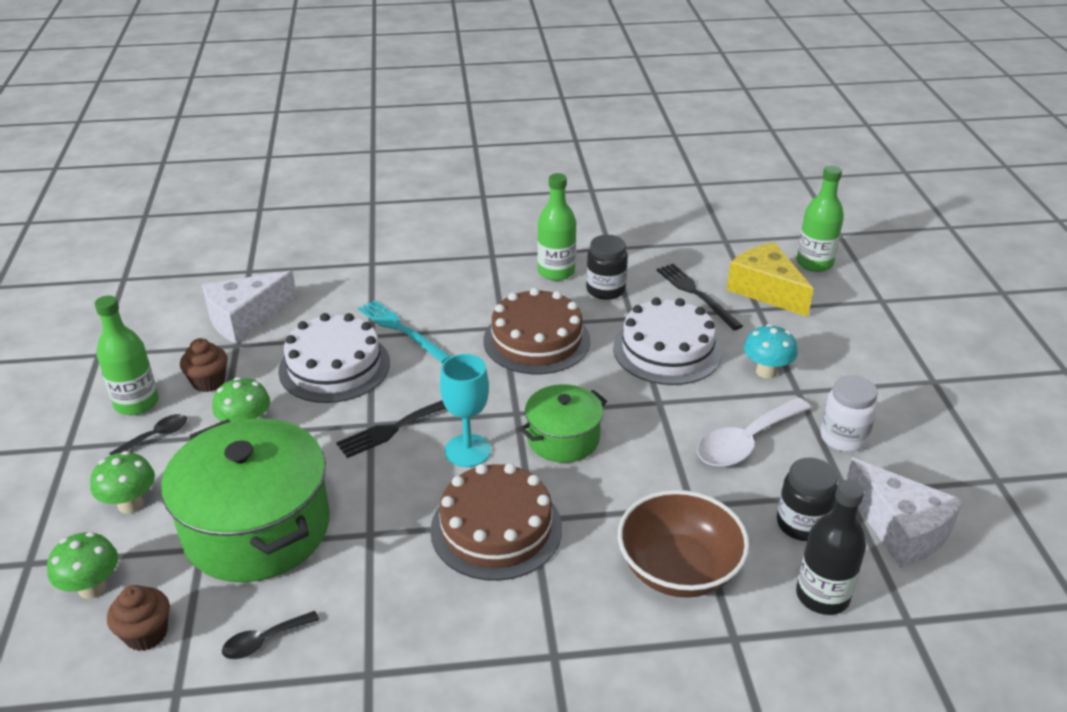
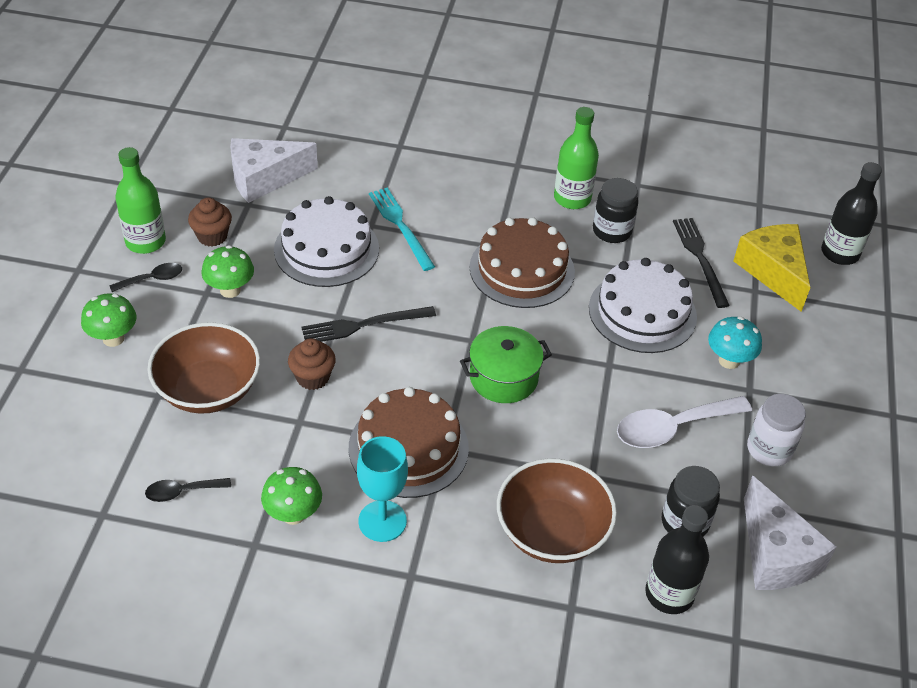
camera: 15 degrees right, 10 degrees up
green mushroom [47,532,118,599] -> green mushroom moved to [261,467,322,525]
brown cupcake [107,585,170,651] -> brown cupcake moved to [288,338,336,390]
green pot [161,418,330,582] -> brown bowl [147,322,260,414]
turquoise goblet [440,354,491,467] -> turquoise goblet moved to [357,436,408,542]
green bottle [796,166,844,272] -> black bottle [821,162,882,265]

